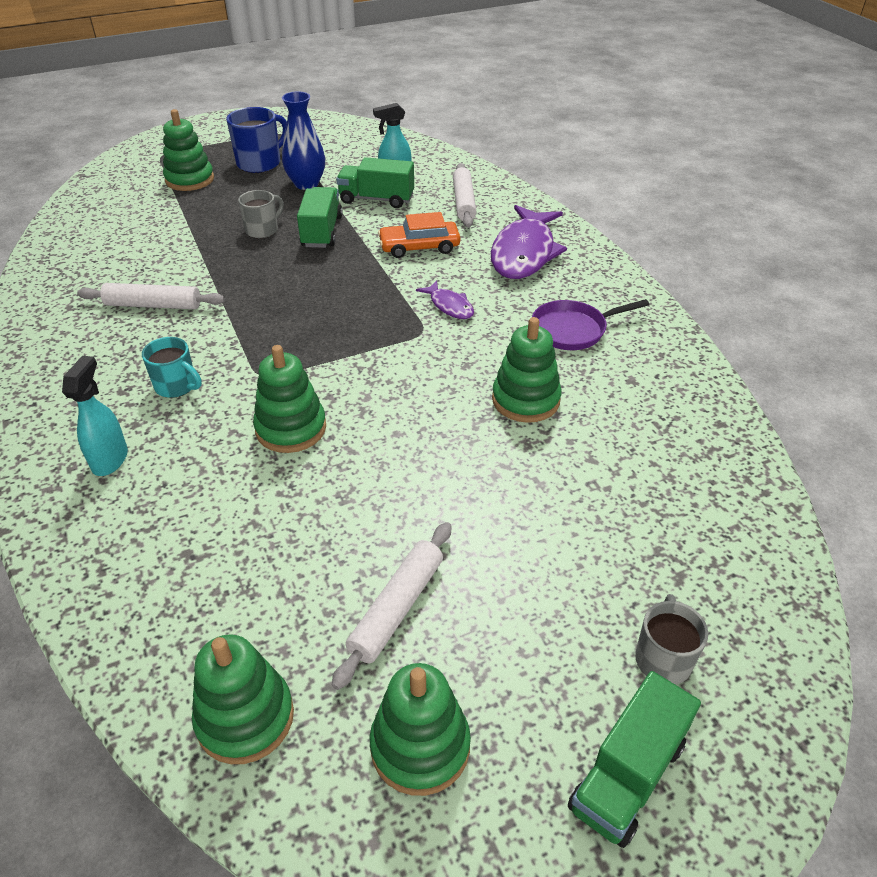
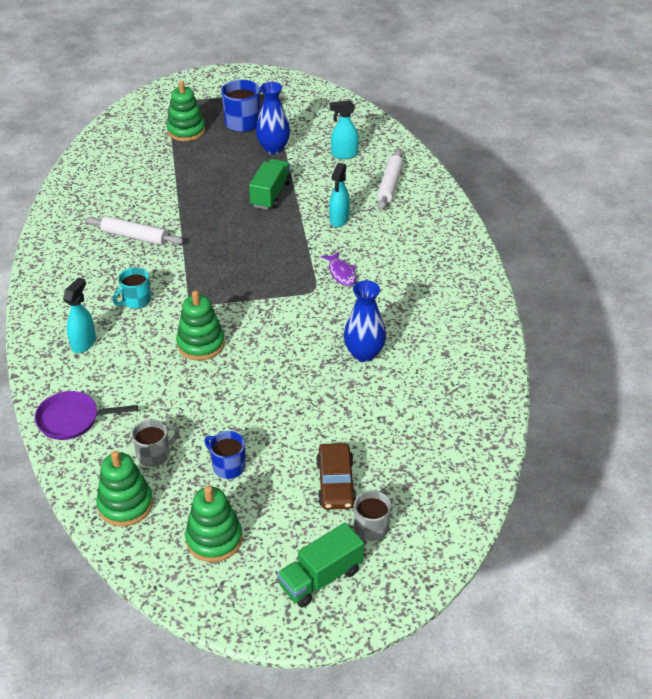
camera: 15 degrees right, 0 degrees up
turquoise mug [142,337,202,398] -> turquoise mug turned 90 degrees clockwise [113,267,151,309]
grey mug [238,190,284,238] -> grey mug moved to [132,419,180,467]
white rolling pin [332,522,452,690] -> blue mug [204,431,246,479]
green truck [336,157,414,208] -> none
orange car [378,212,461,258] -> turquoise spray bottle [329,163,350,227]
purple fish [491,205,567,279] -> none
green stacking toy [492,317,562,423] -> blue vase [344,280,386,362]
purple pan [532,299,649,350] -> purple pan moved to [35,391,138,440]
none -> brown car [316,443,357,510]

